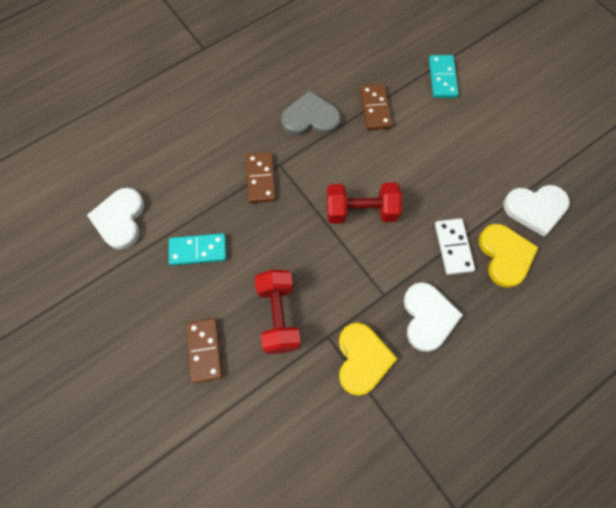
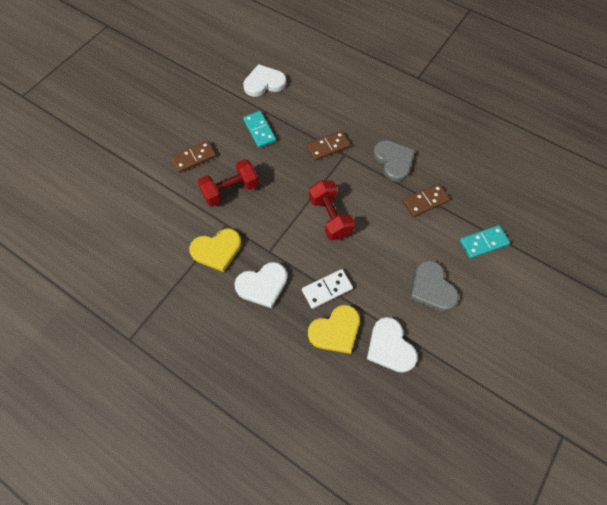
camera: 70 degrees right, 5 degrees down
none -> grey heart [410,260,459,311]

